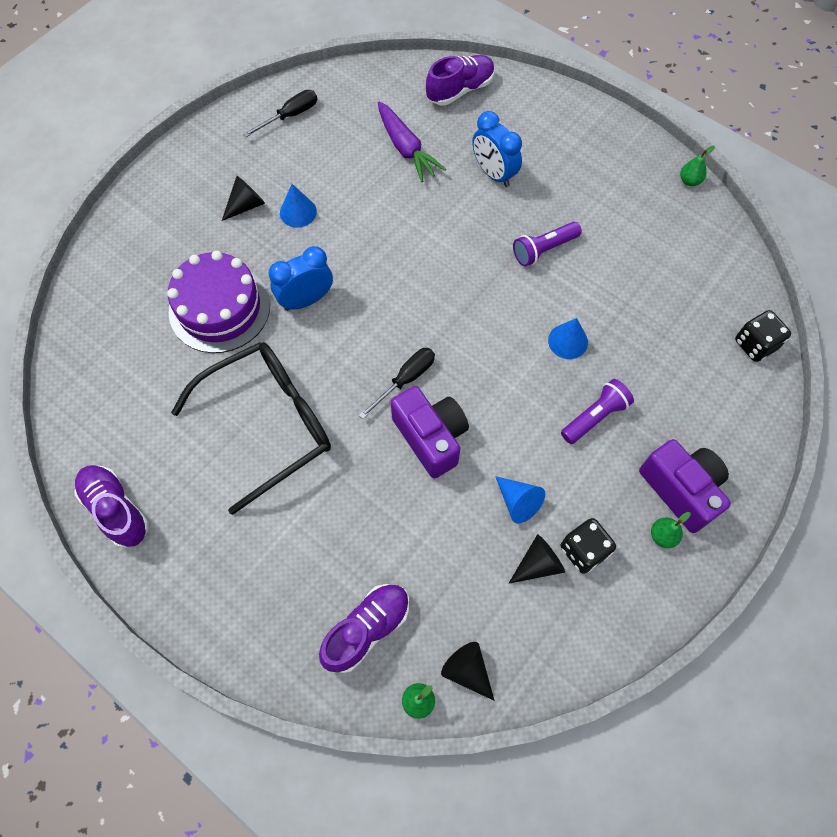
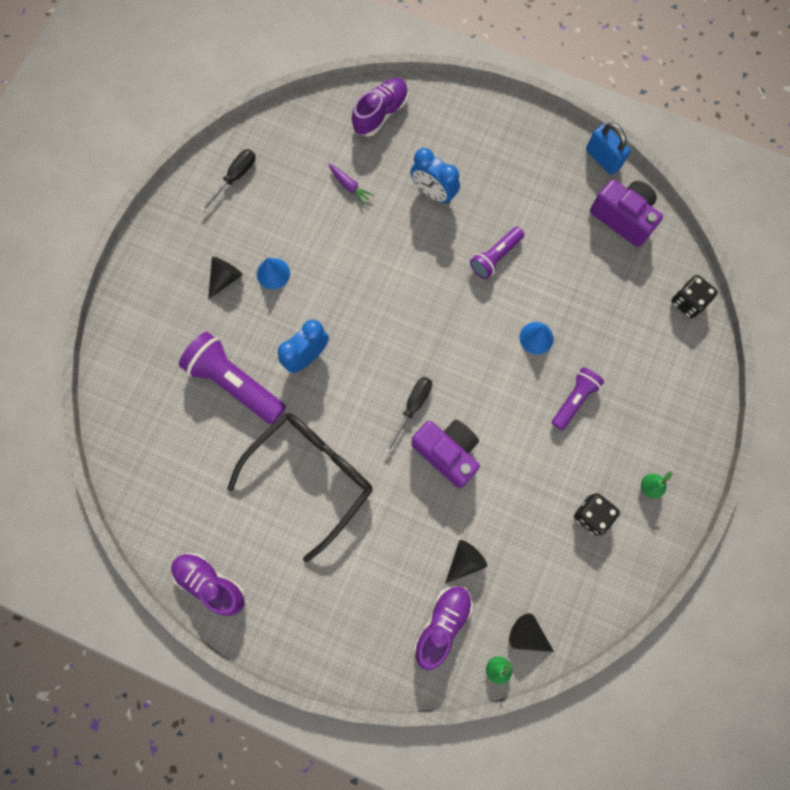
camera: 15 degrees left, 10 degrees up
purple cake [167,250,270,353] -> purple flashlight [179,332,286,424]
purple carrot [378,102,446,182] -> purple carrot [328,164,374,205], size x0.57
blue cone [495,476,545,524] -> none
black cone [509,534,565,583] -> black cone moved to [445,540,487,584]
purple camera [639,439,731,533] -> purple camera moved to [590,179,663,247]
green pear [680,146,715,186] -> blue padlock [586,123,631,175]

